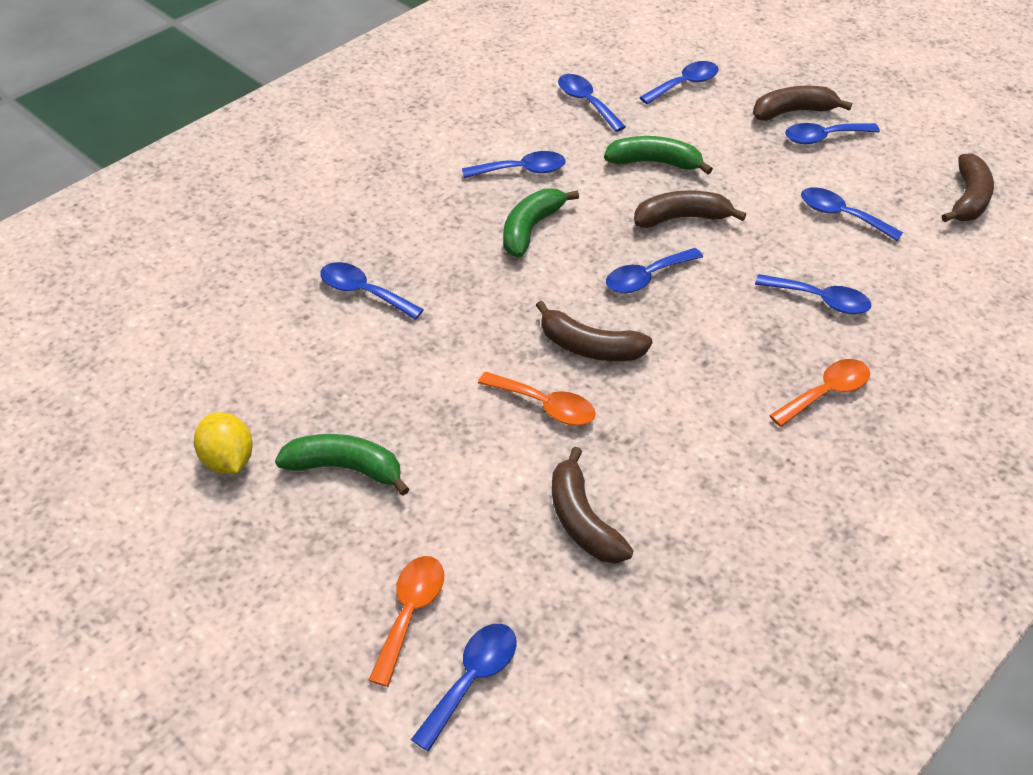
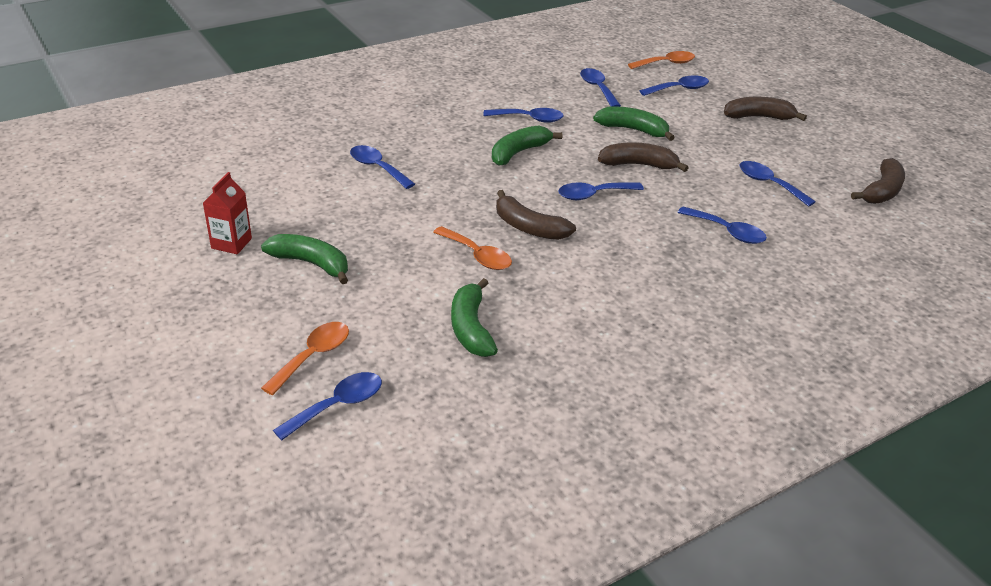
camera: 15 degrees right, 10 degrees down
yellow lemon [194,412,253,474] -> red carton [203,172,252,254]
brown banana [552,447,633,563] -> green banana [451,278,498,357]
orange spoon [769,359,870,427] -> orange spoon moved to [628,51,695,69]
blue spoon [785,123,880,144] -> none

